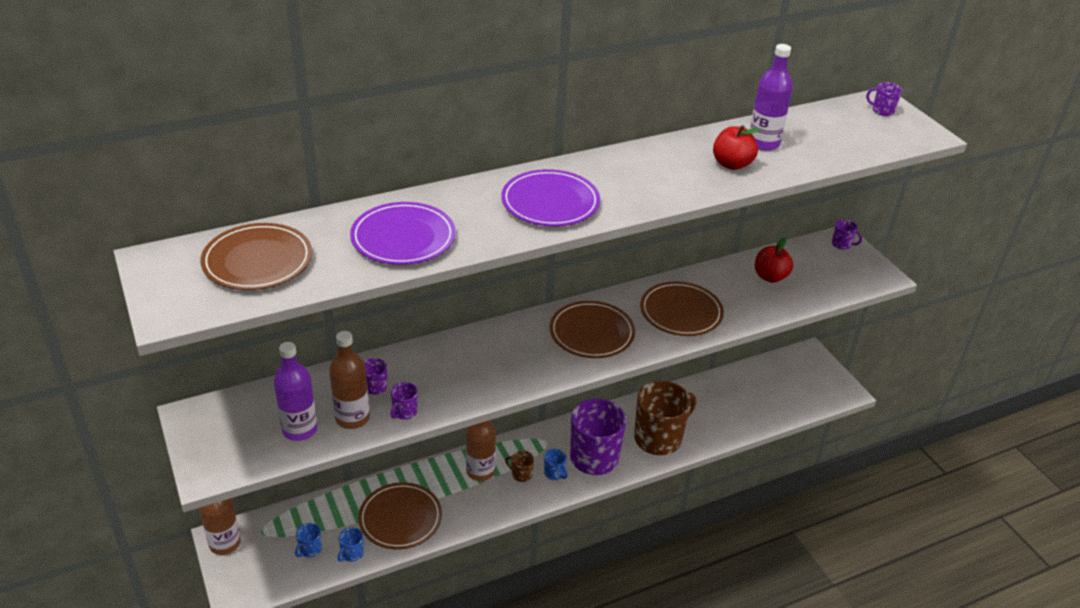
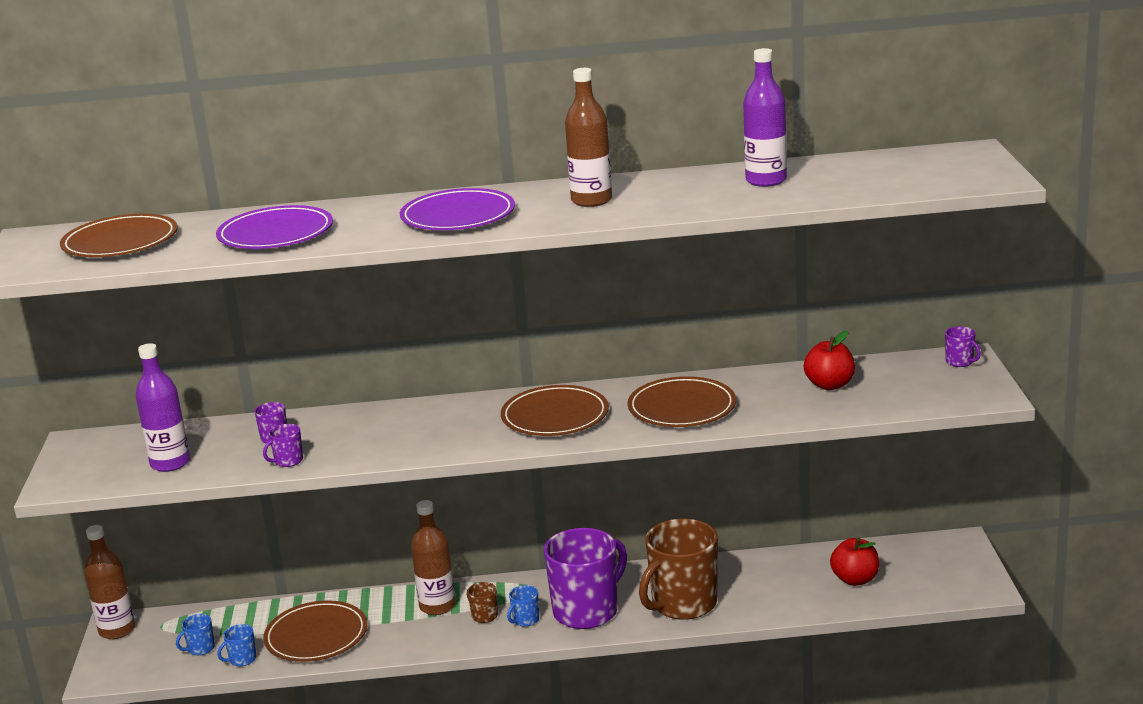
camera: 25 degrees right, 15 degrees down
brown bottle [329,331,370,429] -> brown bottle moved to [565,68,612,207]
blue mug [544,449,568,480] -> blue mug turned 60 degrees clockwise [507,585,539,627]
brown mug [634,381,696,455] -> brown mug turned 150 degrees clockwise [639,519,718,620]
red apple [713,125,761,170] -> red apple moved to [830,537,879,586]
purple mug [866,82,902,116] -> none

